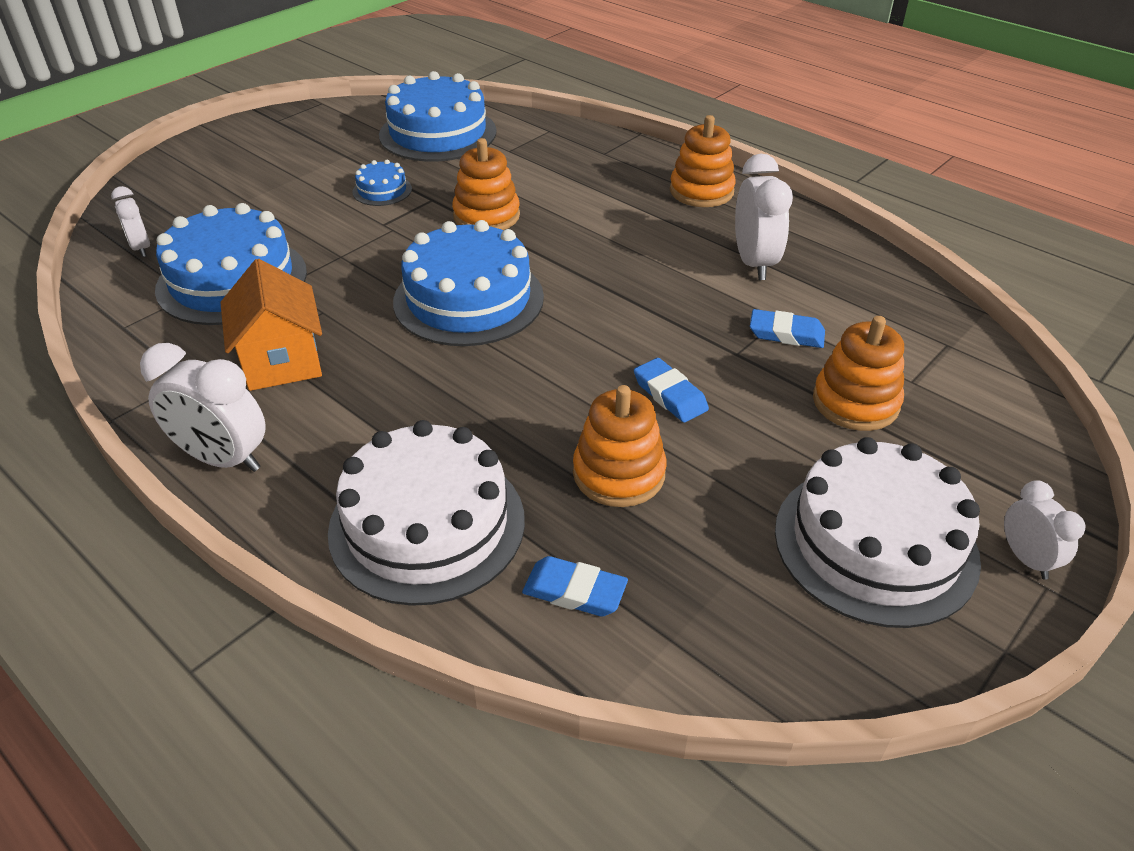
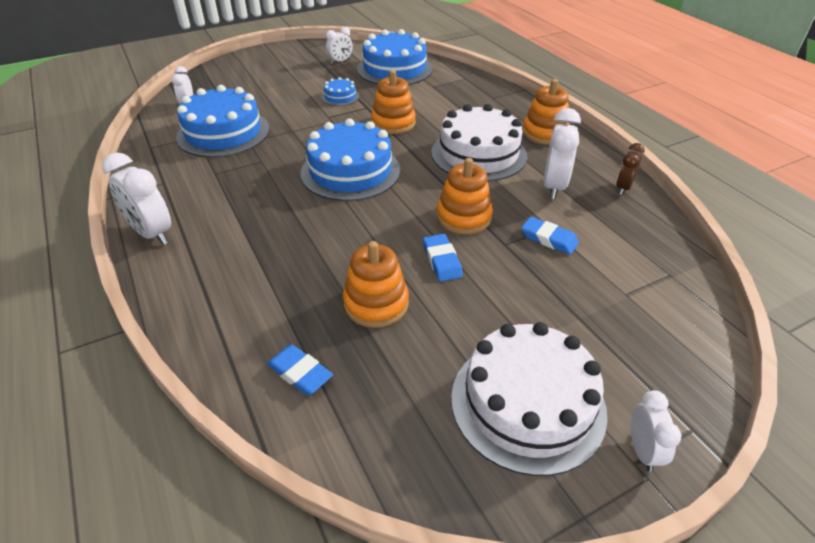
camera: 20 degrees right, 0 degrees up
orange house [220,259,322,391] -> none
white cake [328,420,525,606] -> white cake moved to [431,104,528,181]
orange stacking toy [813,316,904,431] -> orange stacking toy moved to [437,158,493,234]
none -> white clock [326,27,353,64]
none -> brown clock [616,143,645,195]

